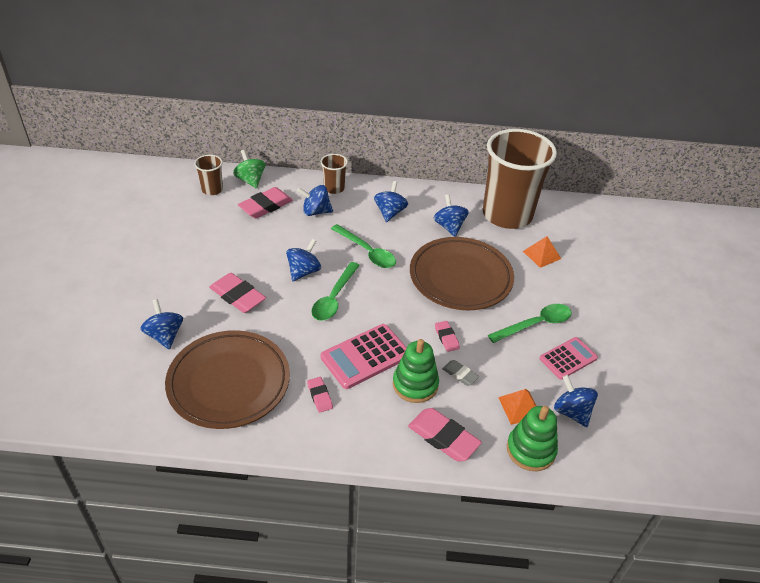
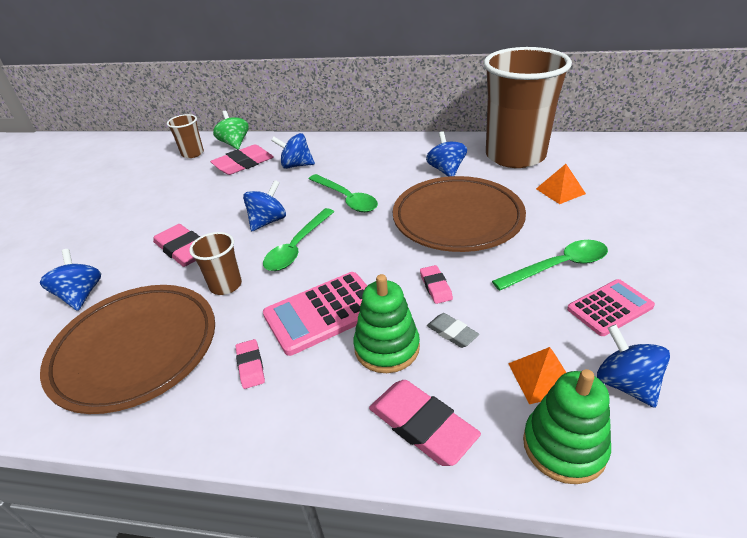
camera: 10 degrees right, 5 degrees down
brown cup [321,154,348,194] -> brown cup moved to [189,232,242,295]
blue spinning top [374,181,408,222] -> none

